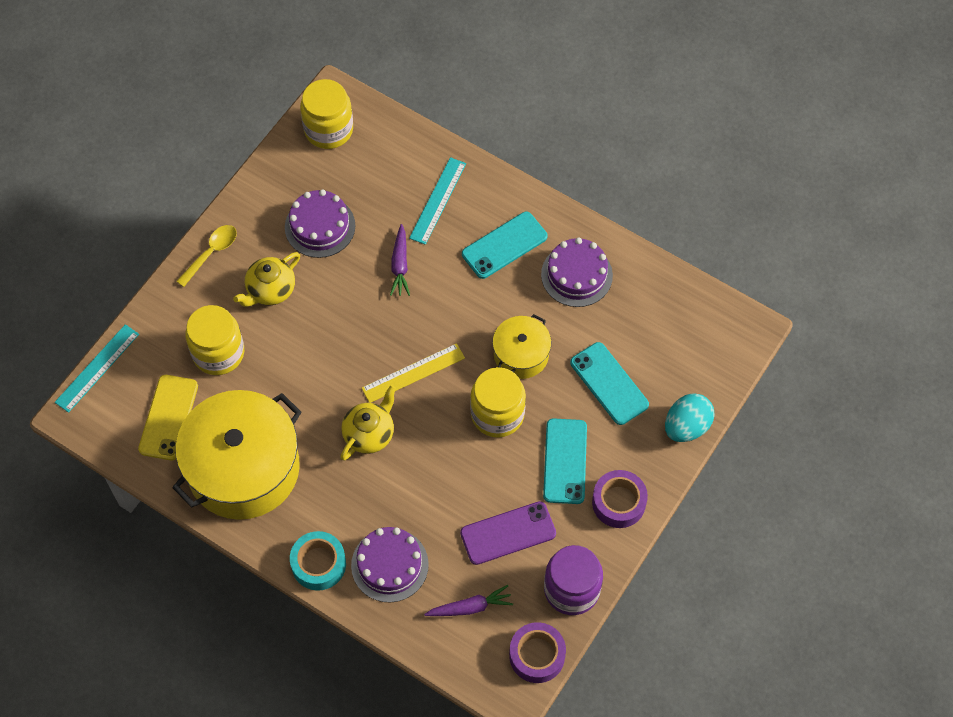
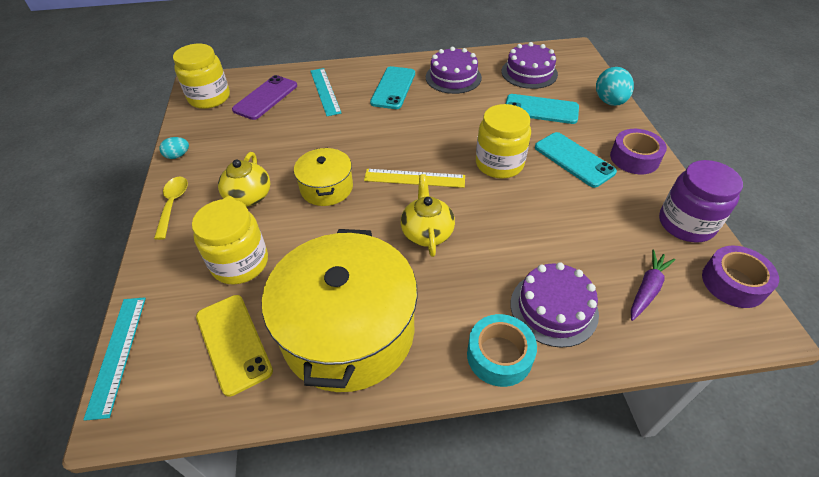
camera: 40 degrees left, 15 degrees down
purple cake [285,189,355,258] -> purple cake moved to [501,42,558,89]
yellow ruler [362,343,465,403] -> yellow ruler turned 75 degrees clockwise [364,169,465,188]
purple carrot [390,224,410,296] -> none
purple phone [460,501,556,565] -> purple phone moved to [232,75,297,120]
yellow pot [492,314,551,379] -> yellow pot moved to [294,148,353,206]
none -> turquoise egg [159,137,189,159]

